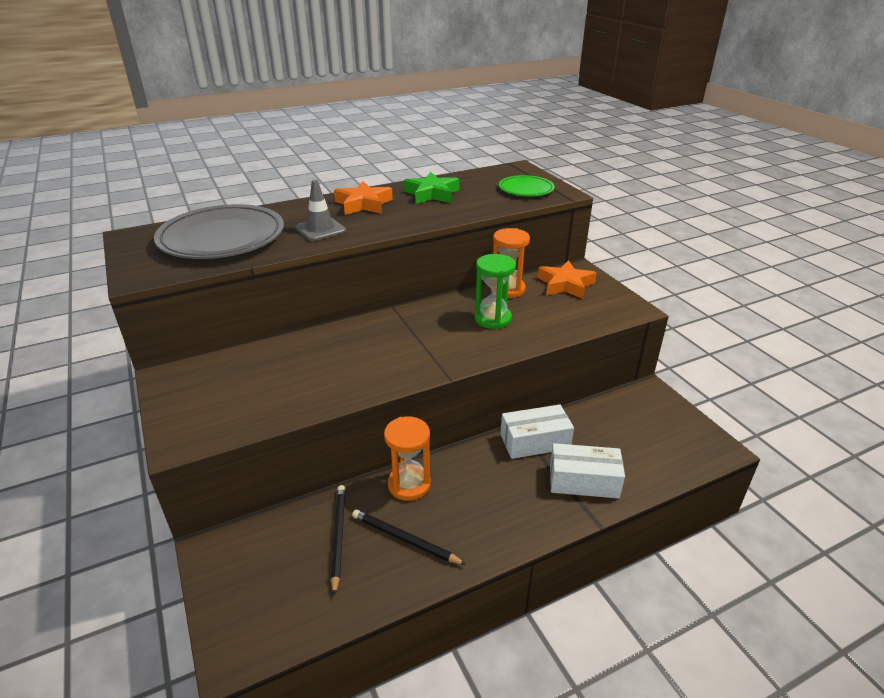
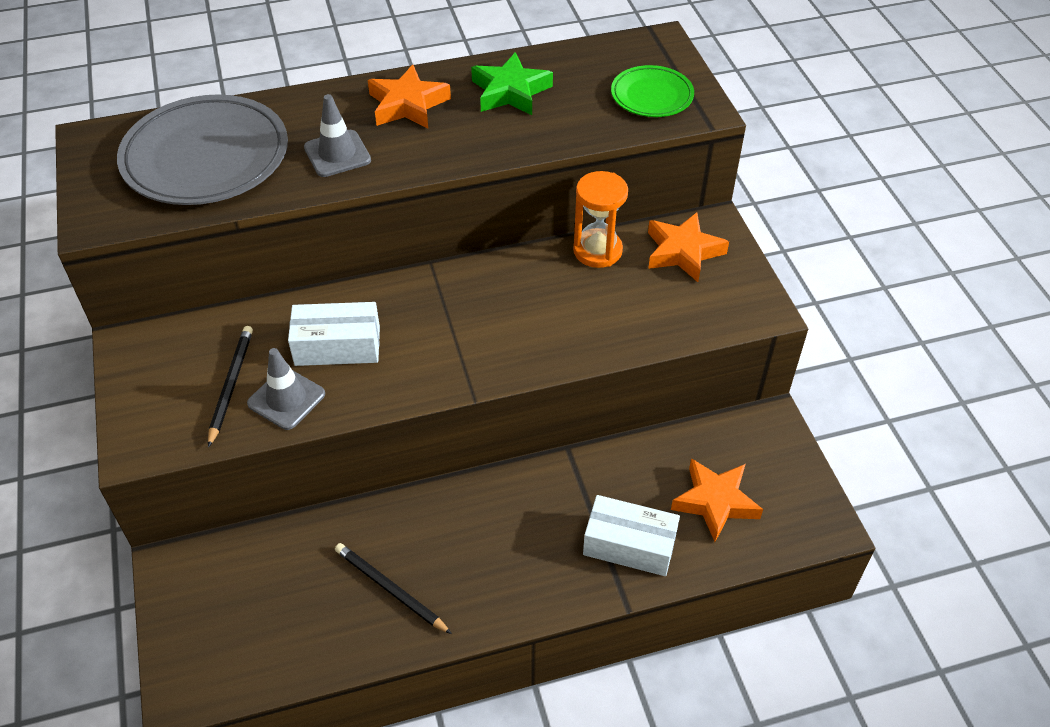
camera: 10 degrees right, 15 degrees up
black pencil [331,485,345,596] -> black pencil moved to [208,326,253,448]
orange hourglass [384,416,431,501] -> none
green hourglass [474,254,516,329] -> none
white box [500,404,574,459] -> white box moved to [288,302,380,366]
none -> grey traffic cone [247,348,325,430]
none -> orange star [671,458,763,542]

